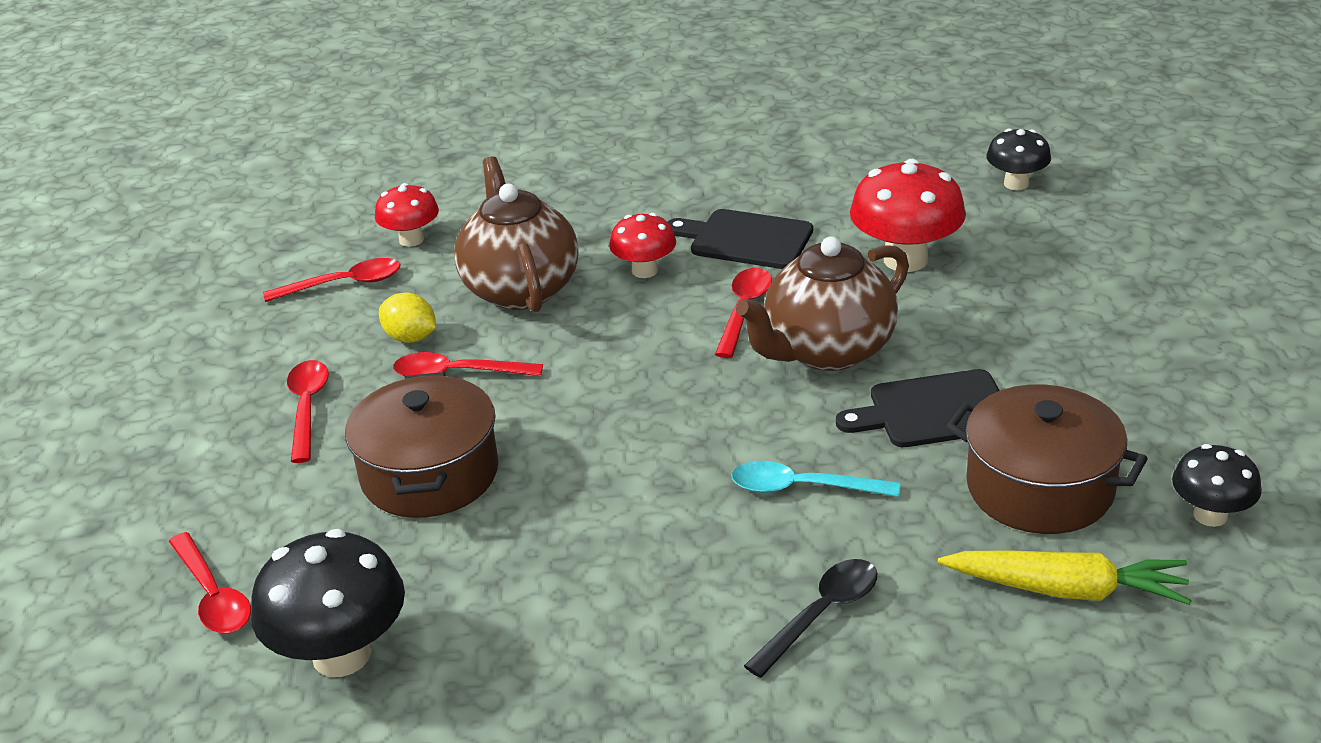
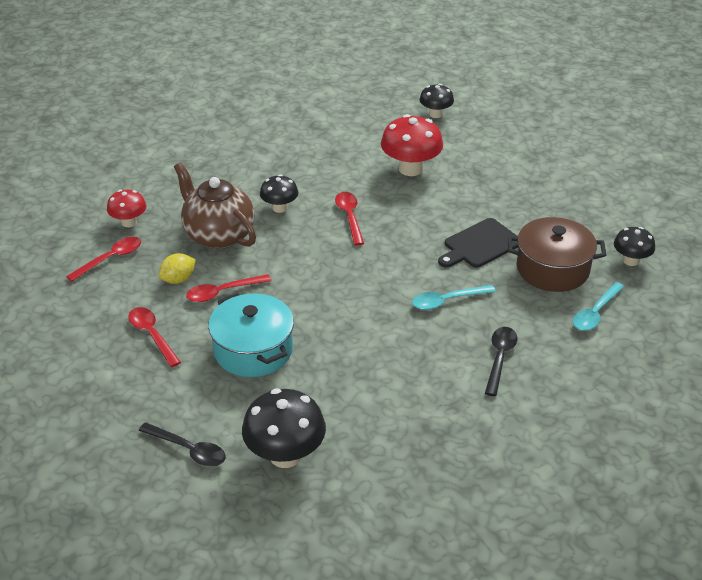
camera: 30 degrees left, 5 degrees up
red spoon [169,532,251,633] -> black spoon [138,422,226,467]
brown pot [345,372,499,518] -> turquoise pot [208,293,294,377]
yellow lemon [379,292,436,343] -> yellow lemon turned 45 degrees counterclockwise [159,253,196,284]
red mushroom [609,213,676,278] -> black mushroom [260,174,298,213]
black cutting board [668,209,813,269] -> none
brown teapot [736,236,909,371] -> none
yellow carrot [938,550,1192,605] -> turquoise spoon [573,282,624,331]

